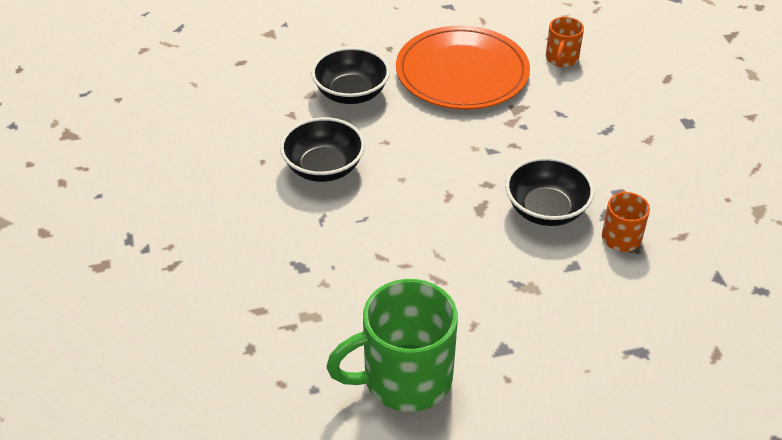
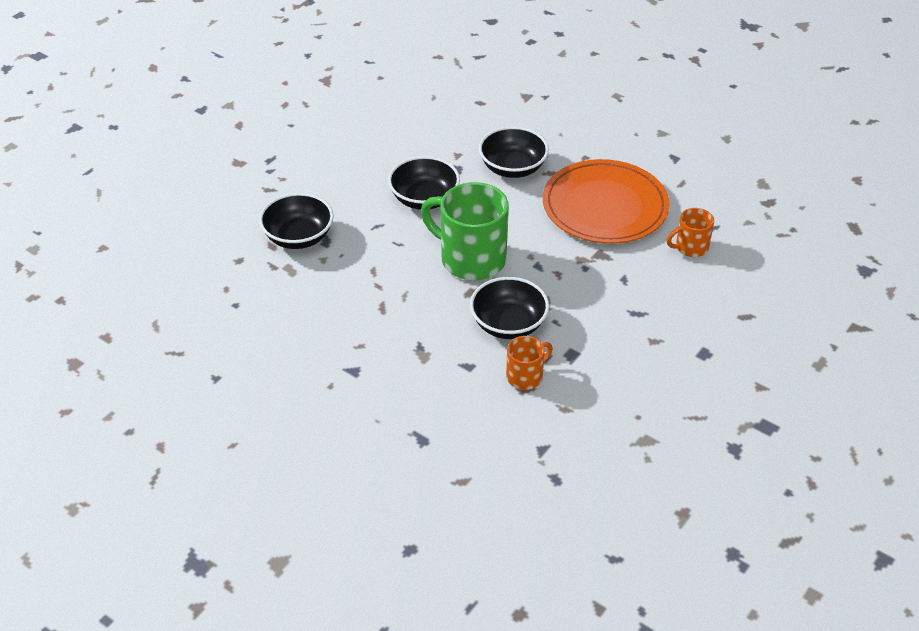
camera: 50 degrees right, 0 degrees up
green mug [326,279,458,412] -> green mug moved to [421,182,509,280]
none -> black bowl [259,193,334,249]

